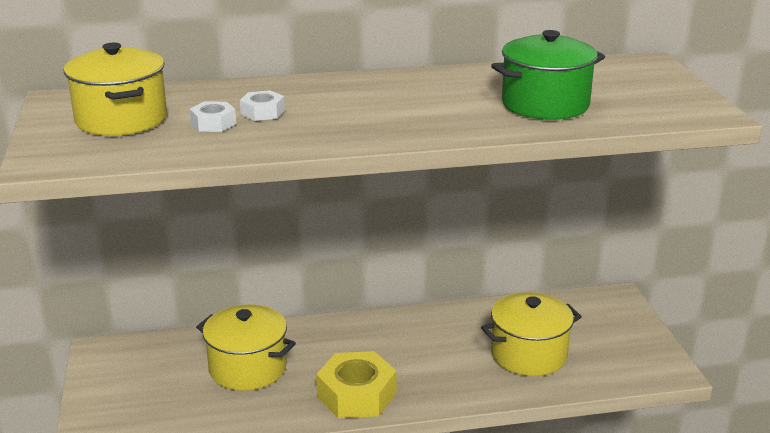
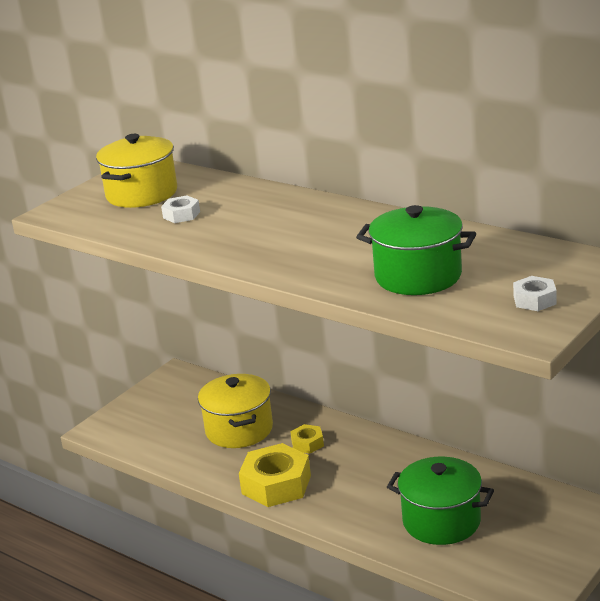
camera: 50 degrees right, 0 degrees up
white nut [240,90,285,121] -> white nut moved to [513,276,557,311]
yellow pot [481,292,582,376] -> green pot [387,457,494,545]
none -> yellow nut [290,424,324,454]

